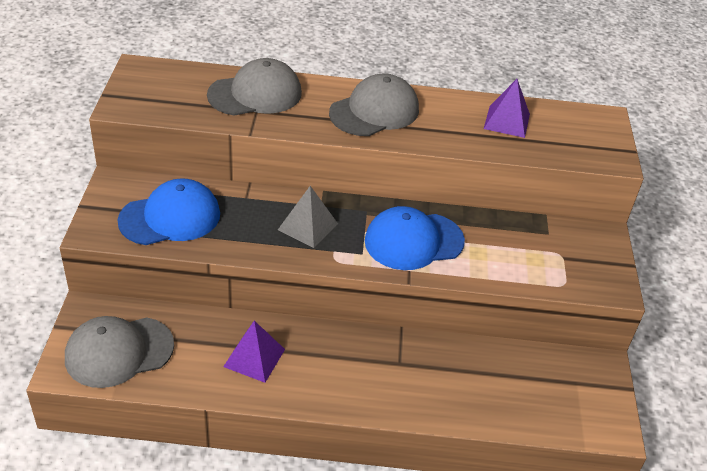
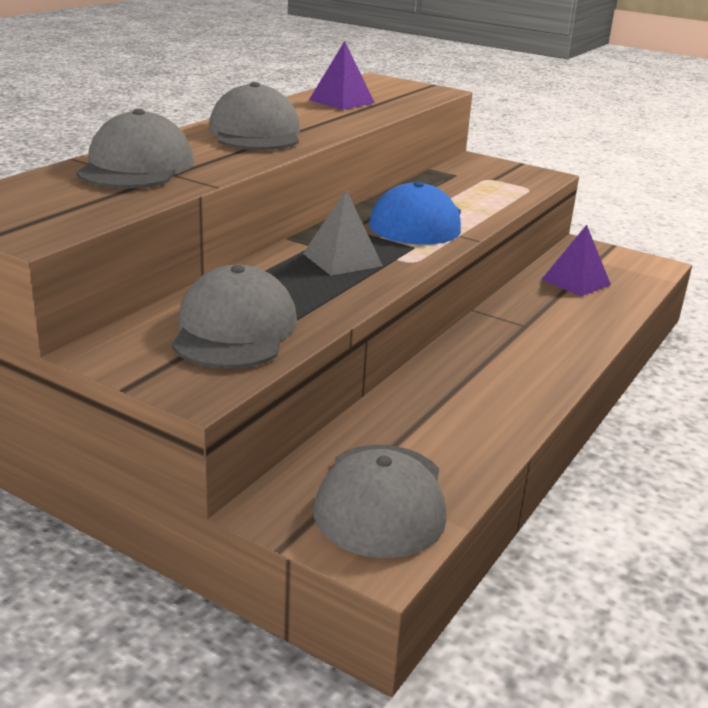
camera: 60 degrees left, 15 degrees down
blue cap [117,178,220,245] -> grey cap [172,265,297,369]
purple pyramid [223,321,285,383] -> purple pyramid moved to [542,225,611,297]

